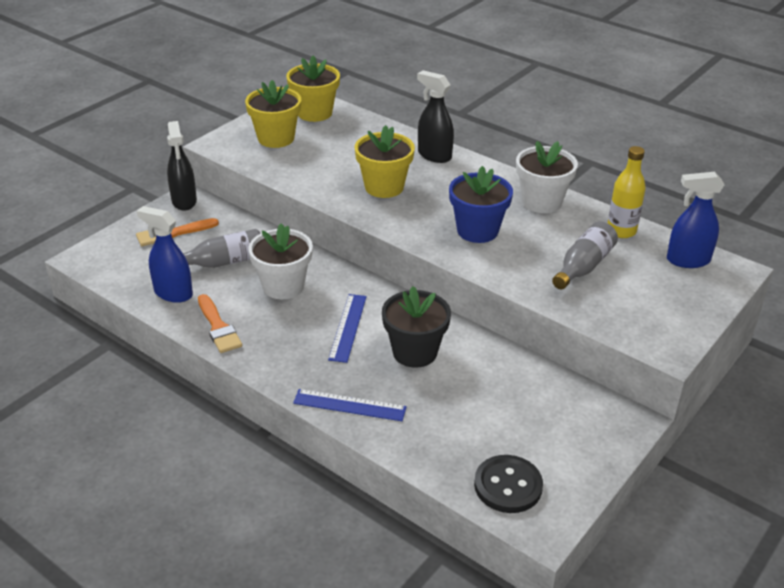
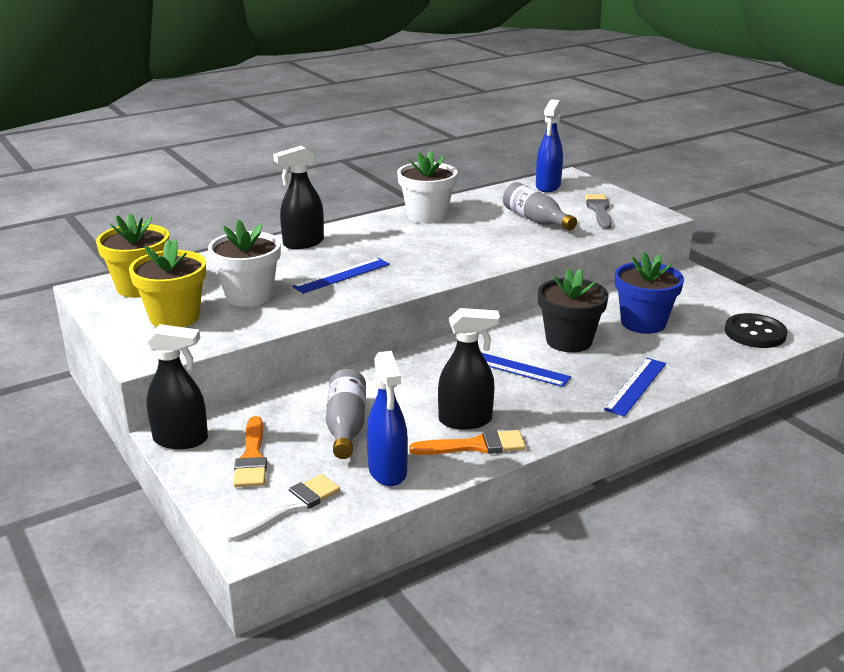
camera: 70 degrees left, 10 degrees down
blue spray bottle [137,206,193,303] -> blue spray bottle turned 60 degrees counterclockwise [367,351,408,486]
white flower pot [248,223,313,299] -> white flower pot moved to [208,220,281,307]
yellow flower pot [354,125,415,198] -> blue ruler [292,258,390,294]
blue flower pot [449,166,513,243] -> blue flower pot moved to [615,252,684,334]
yellow bottle [608,146,646,238] -> none
none -> white brush [225,474,340,541]
none -> black spray bottle [438,308,500,430]
none -> grey brush [585,194,612,229]

